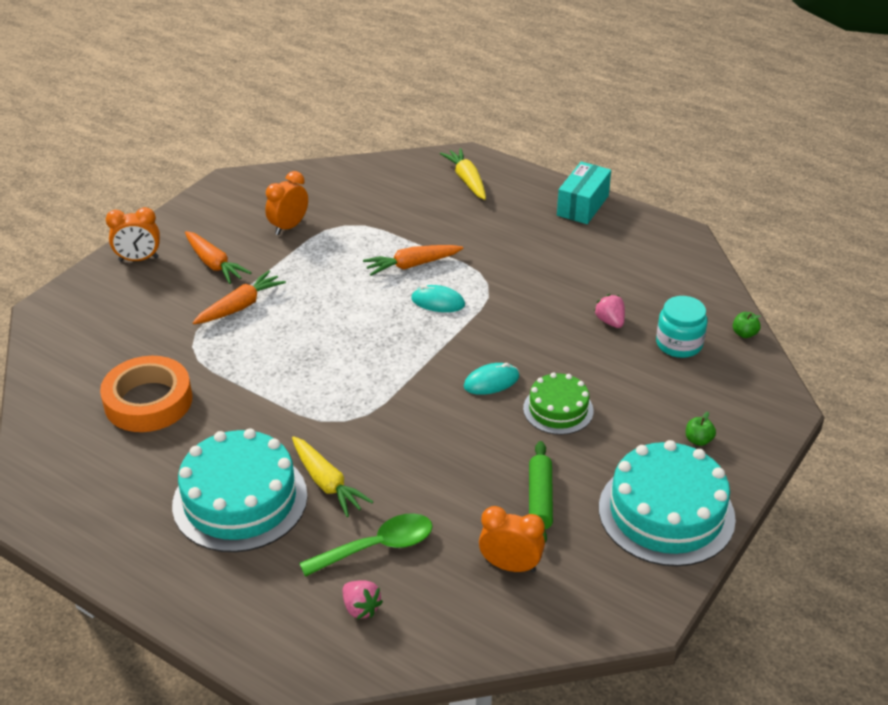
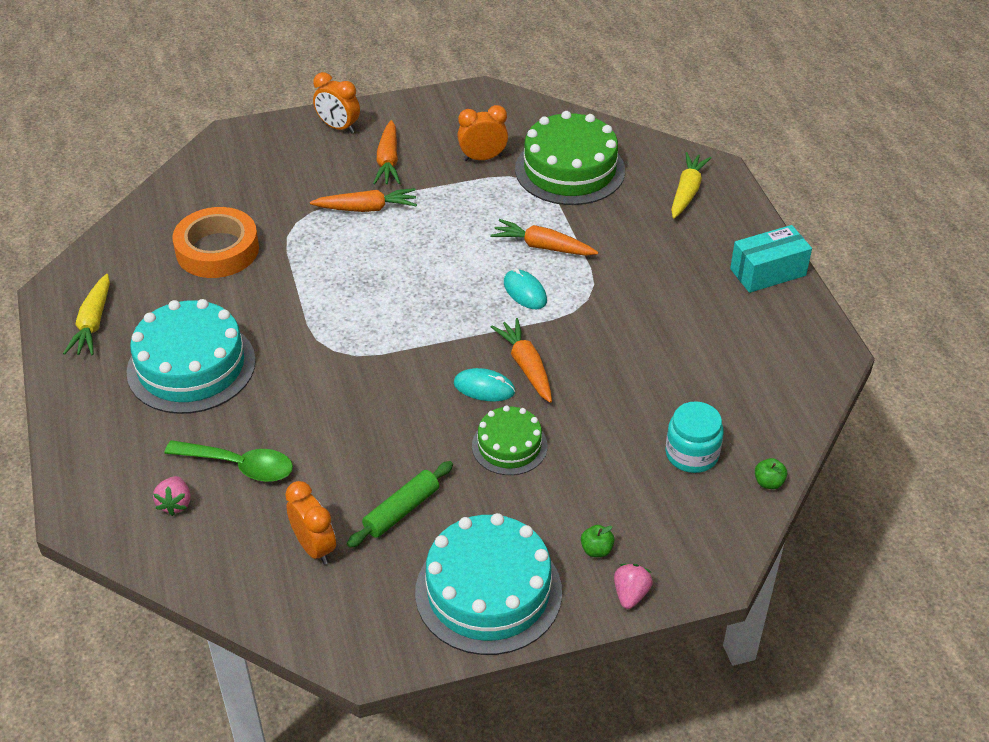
camera: 40 degrees right, 5 degrees up
yellow carrot [292,436,373,517] -> yellow carrot moved to [63,274,110,355]
pink strawberry [594,294,625,328] -> pink strawberry moved to [614,564,653,609]
none -> orange carrot [491,318,552,403]
none -> green cake [515,111,625,205]

